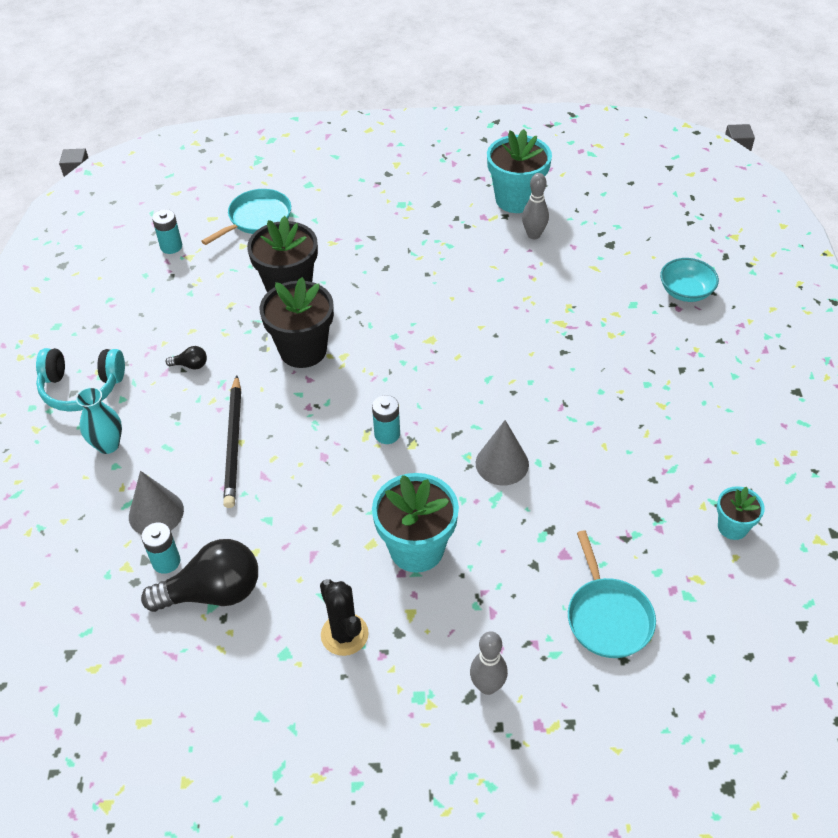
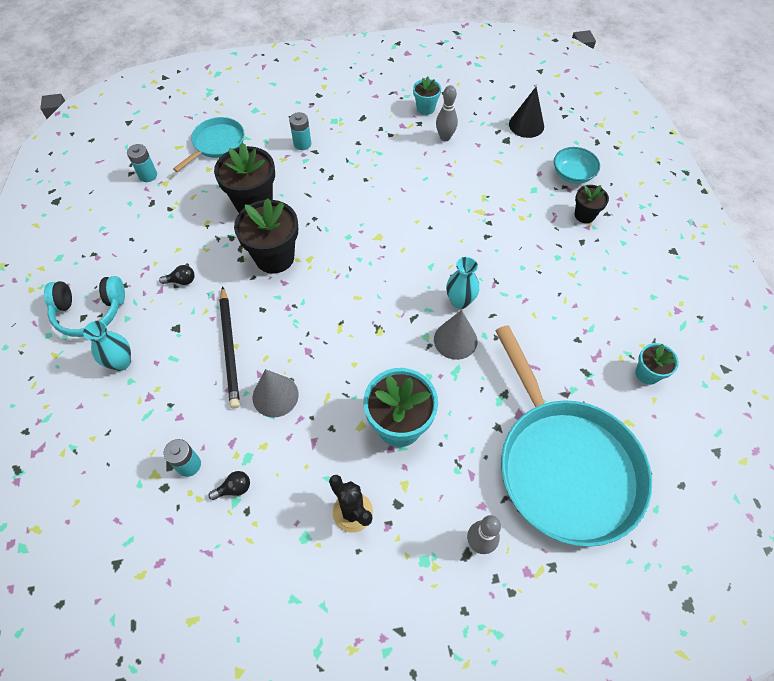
camera: 10 degrees left, 10 degrees up
grey cone [129,471,184,535] -> grey cone moved to [253,369,299,418]
black light bulb [141,539,258,612] -> black light bulb [208,471,250,500], size x0.43
turquoise battery [372,395,400,444] -> turquoise battery moved to [289,112,311,150]
turquoise flower pot [487,129,552,213] -> turquoise flower pot [413,77,441,115], size x0.55
turquoise pan [568,531,656,658] -> turquoise pan [495,325,652,547], size x2.03
none -> turquoise vase [446,257,479,309]
none -> black cone [509,87,544,138]
none -> black flower pot [575,185,609,223]

